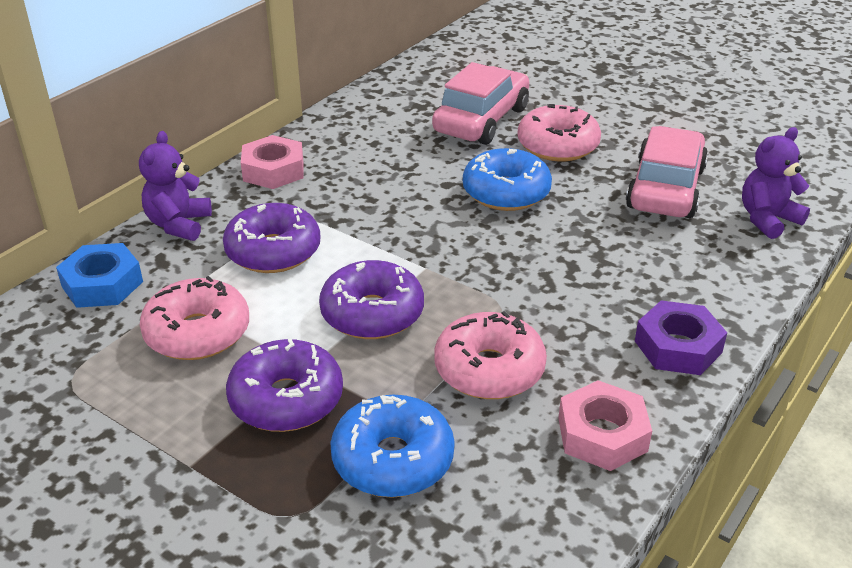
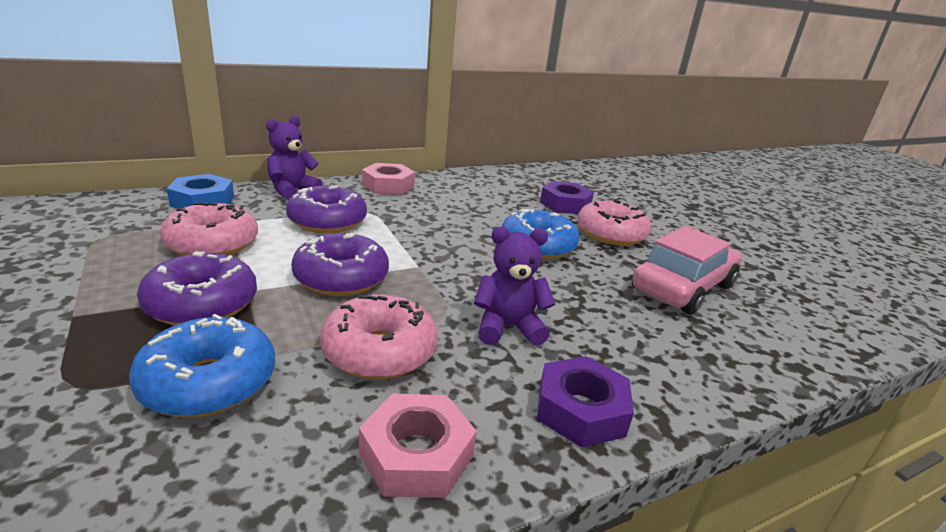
camera: 25 degrees right, 10 degrees down
pink car [432,62,529,145] -> purple nut [540,181,594,214]
purple teddy bear [742,127,810,239] -> purple teddy bear moved to [474,227,555,346]

